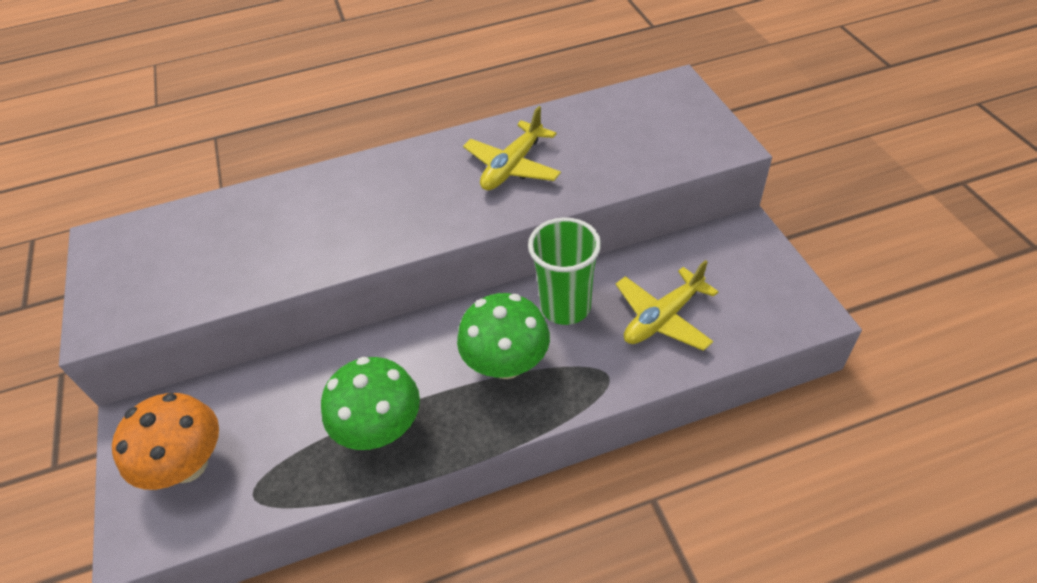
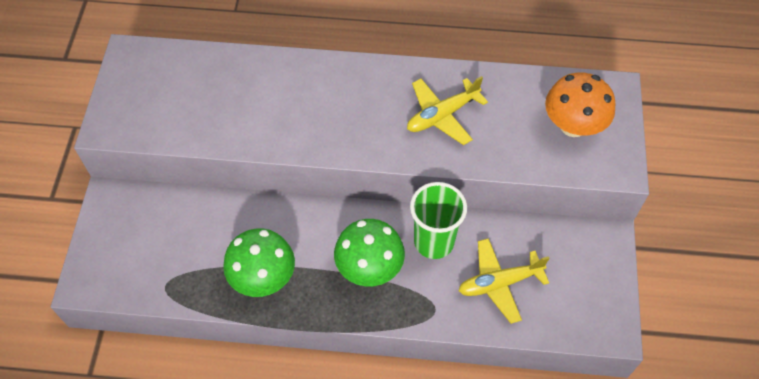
camera: 20 degrees right, 10 degrees up
orange mushroom [112,393,219,490] -> orange mushroom moved to [545,73,616,137]

